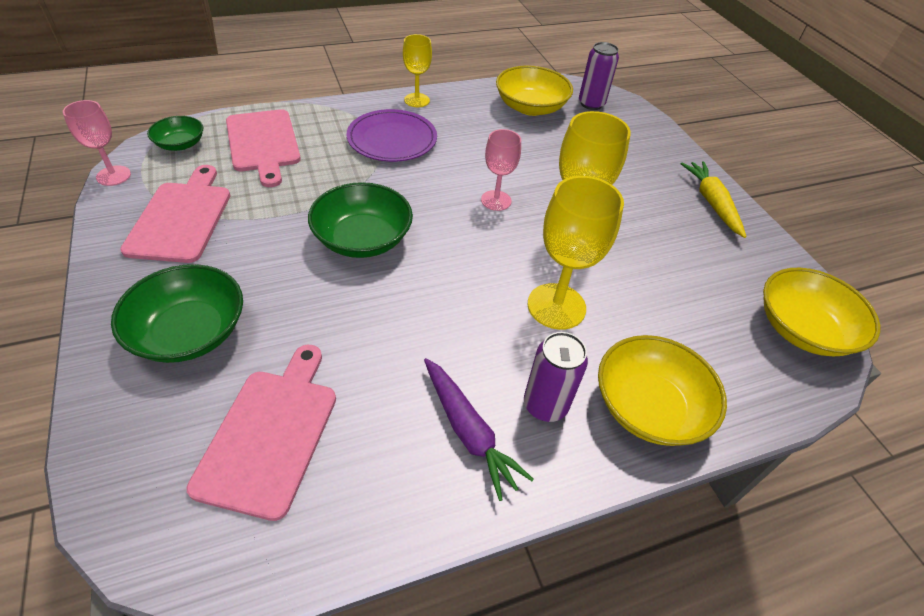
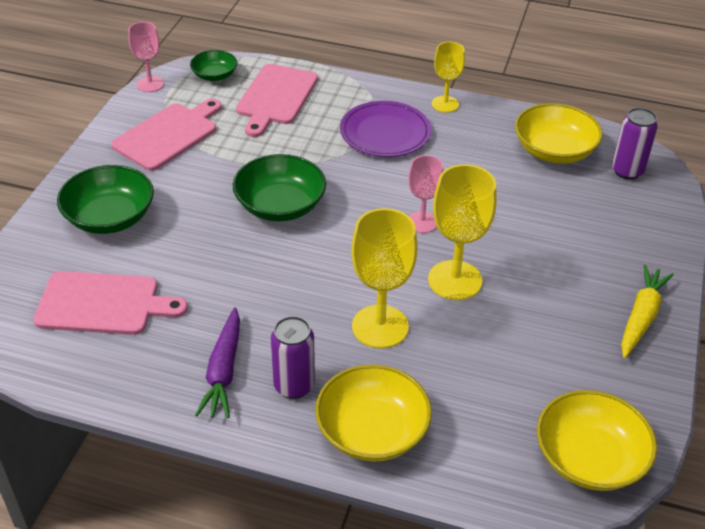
camera: 40 degrees right, 5 degrees down
pink cutting board [186,345,336,521] -> pink cutting board turned 45 degrees clockwise [33,271,188,335]

